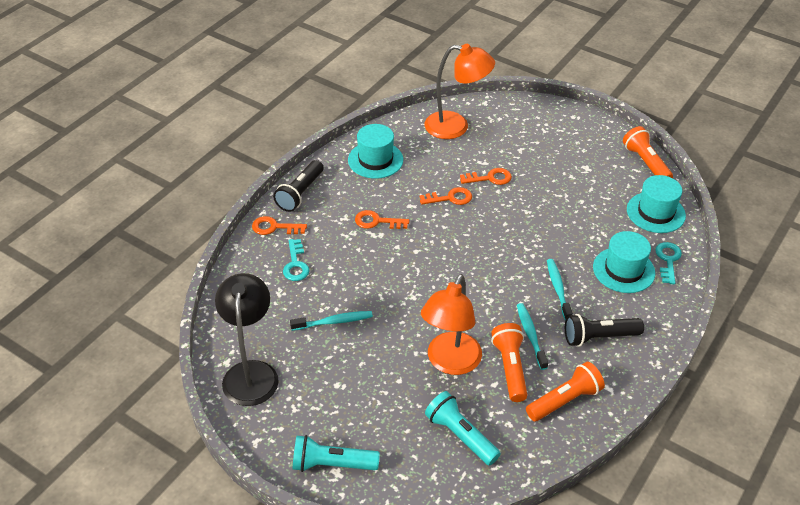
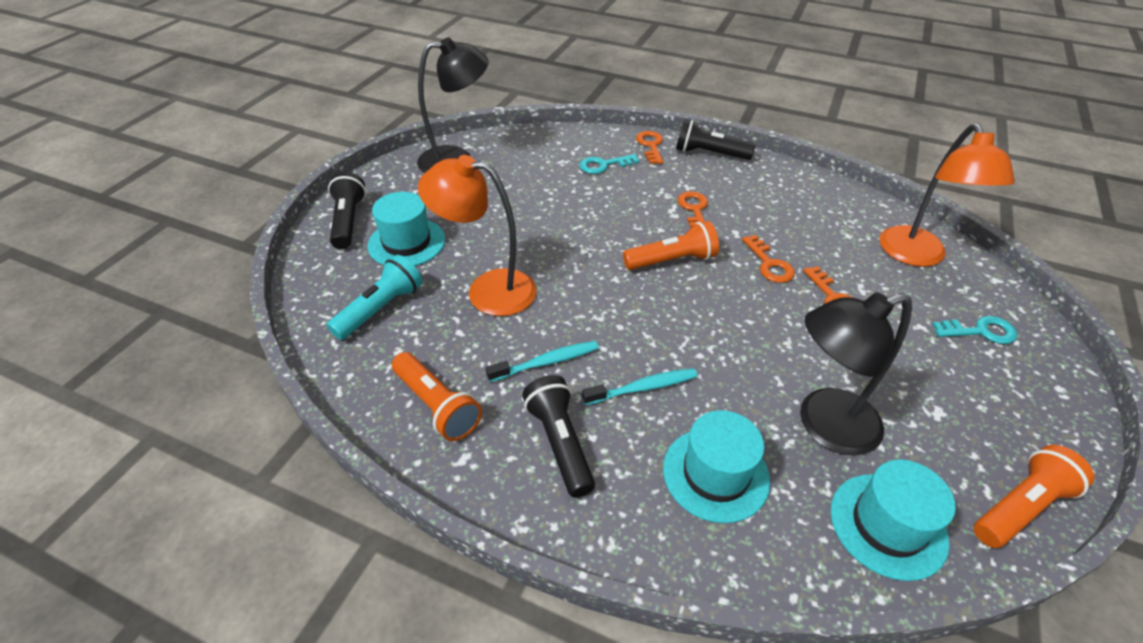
camera: 80 degrees right, 0 degrees up
turquoise toothbrush [290,311,373,331] -> none
turquoise flashlight [292,435,380,472] -> black flashlight [328,171,366,249]
turquoise hat [348,124,403,179] -> turquoise hat moved to [367,192,445,266]
orange flashlight [491,323,527,402] -> orange flashlight moved to [623,221,719,270]
turquoise key [655,242,682,284] -> turquoise key moved to [932,316,1017,344]
none -> black lamp [800,292,912,456]

